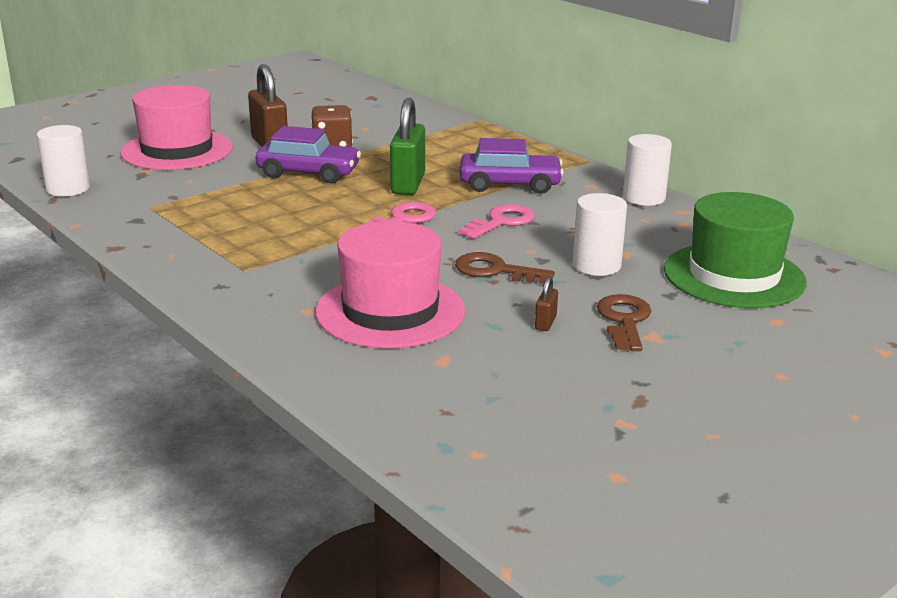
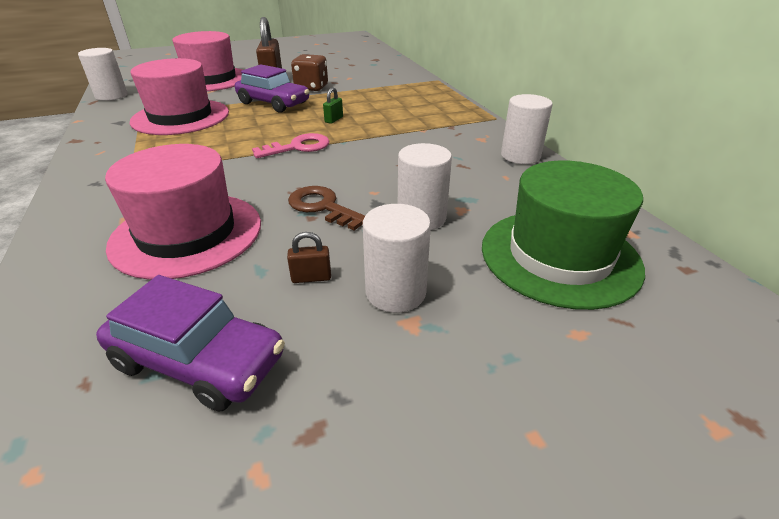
camera: 20 degrees right, 10 degrees up
green padlock [390,98,425,195] -> green padlock [323,87,343,124], size x0.45
pink key [459,204,535,239] -> none
purple car [460,138,564,194] -> purple car moved to [96,275,285,412]
brown padlock [535,276,558,331] -> brown padlock turned 45 degrees clockwise [287,232,331,283]
brown key [597,294,651,351] -> white cylinder [363,204,431,313]
none -> pink hat [130,58,229,135]

